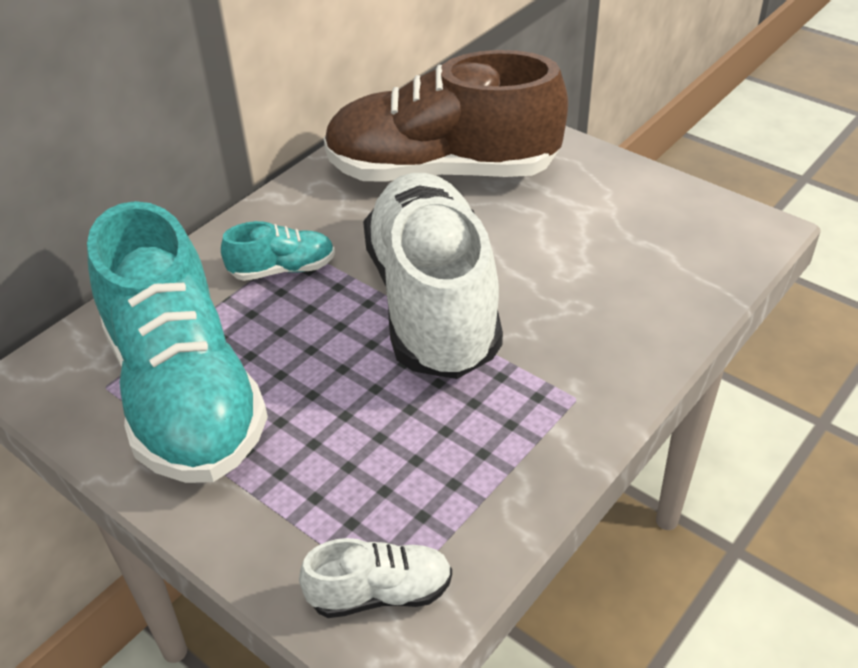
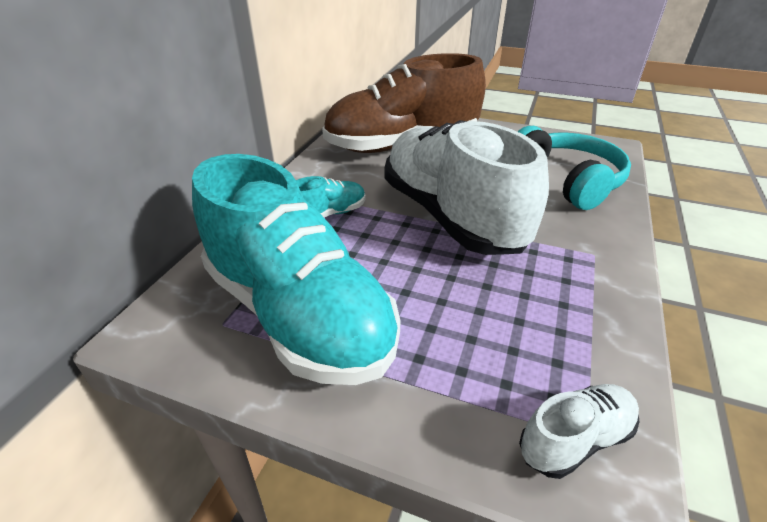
camera: 20 degrees left, 5 degrees down
none -> turquoise headphones [517,126,631,210]

